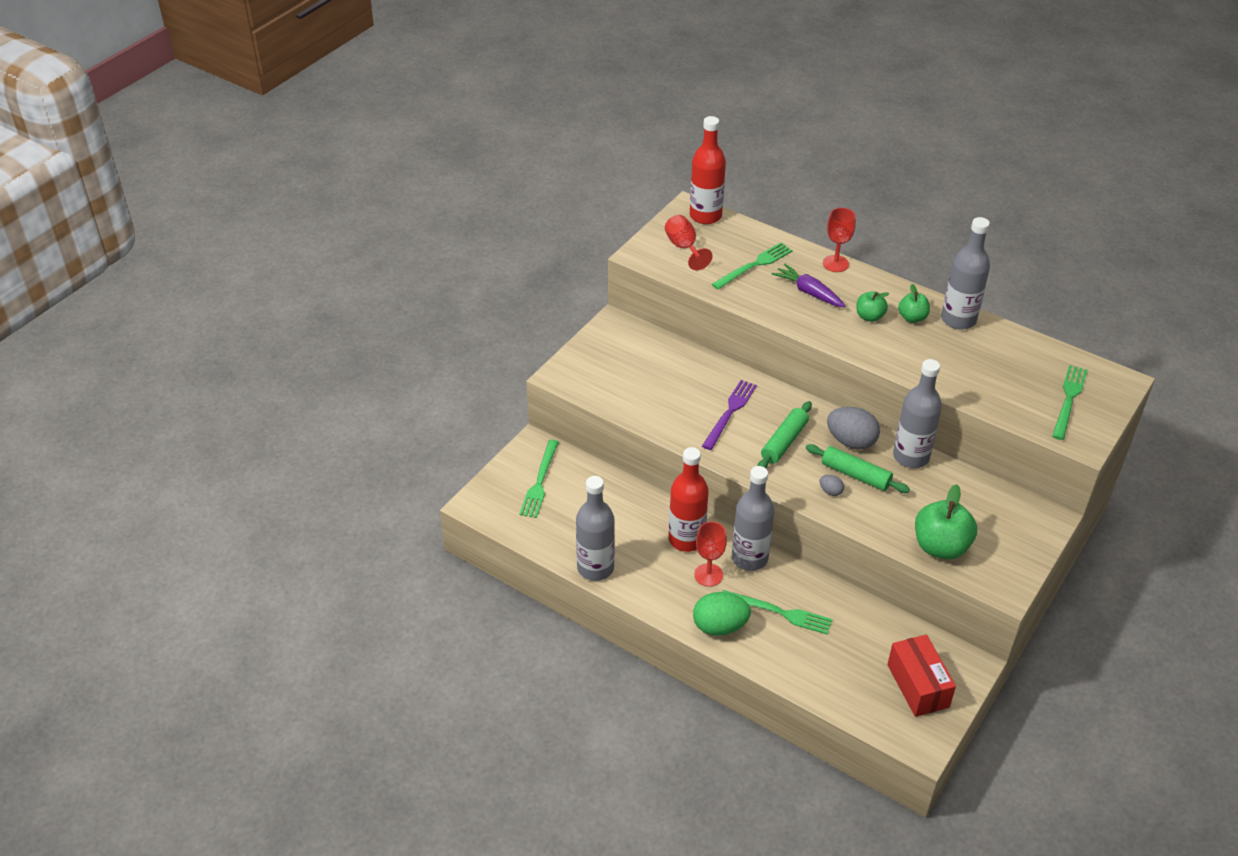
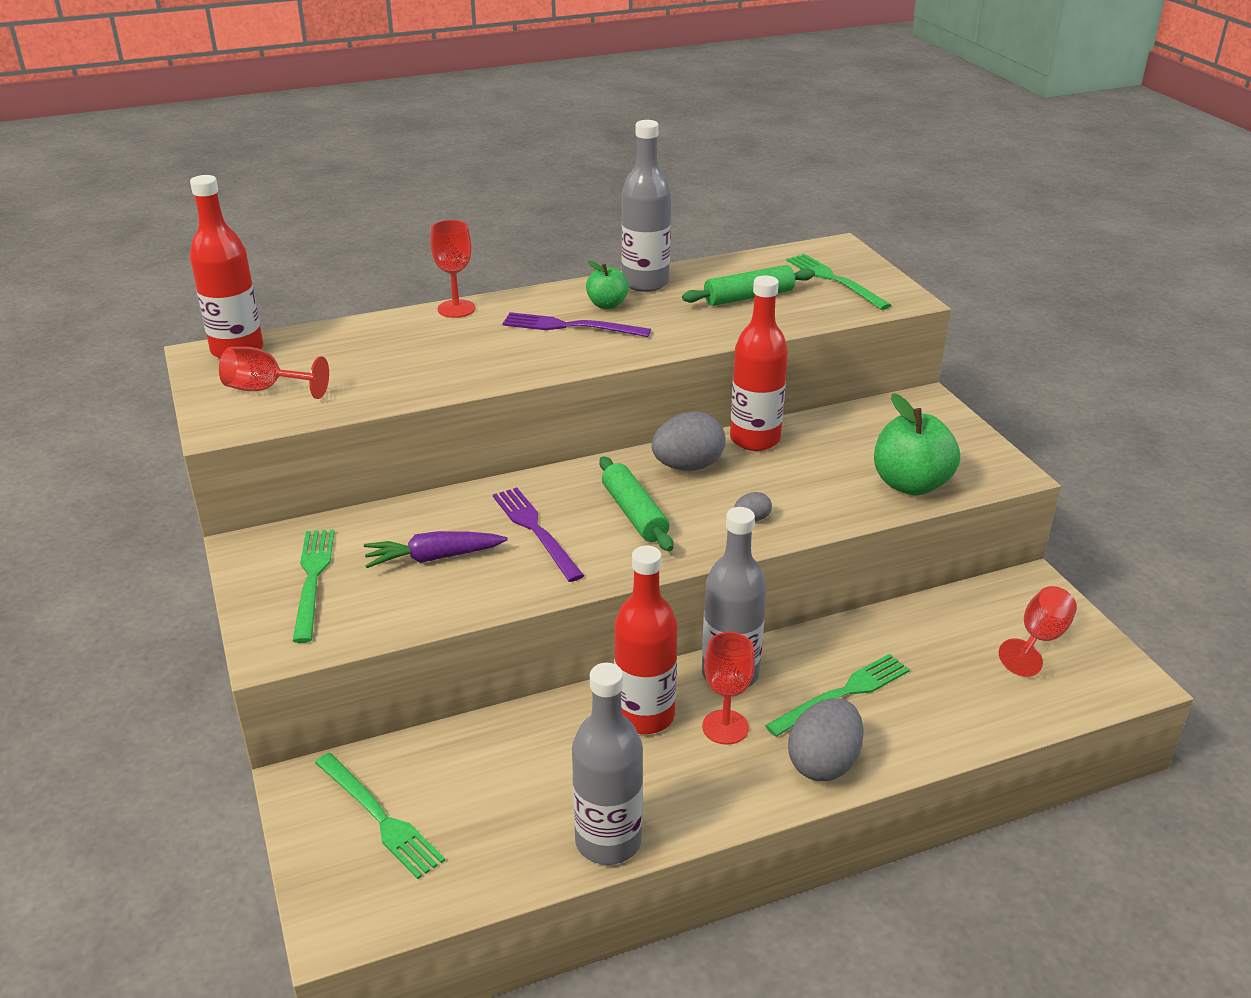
camera: 55 degrees left, 10 degrees down
green egg [693,592,751,636] -> grey egg [788,698,864,781]
green fork [712,243,793,289] -> green fork moved to [293,530,335,643]
purple carrot [772,264,845,307] -> purple carrot moved to [364,531,508,568]
green rolling pin [806,444,910,493] -> green rolling pin moved to [682,265,815,306]
green apple [857,291,889,322] -> purple fork [502,312,651,337]
red box [887,634,956,717] -> red goblet [999,586,1077,677]
grey bottle [893,359,942,468] -> red bottle [730,275,788,451]

